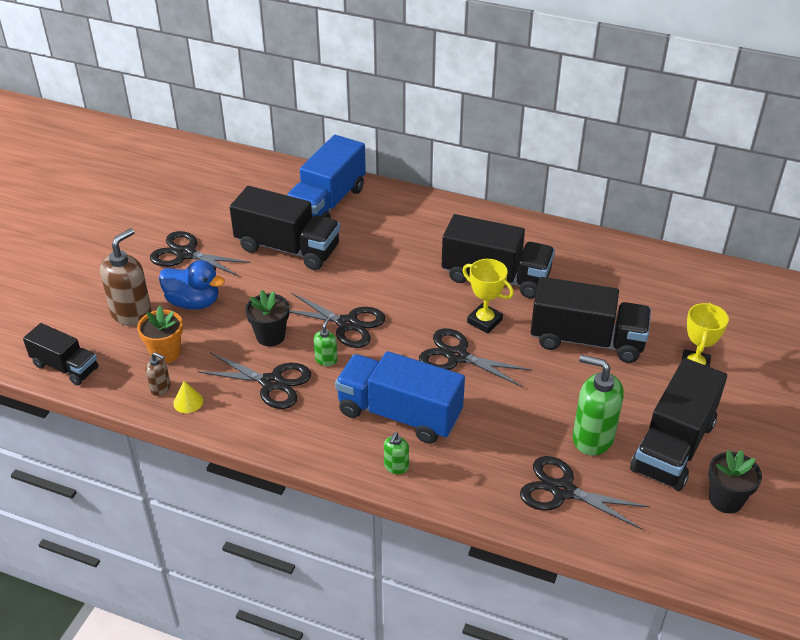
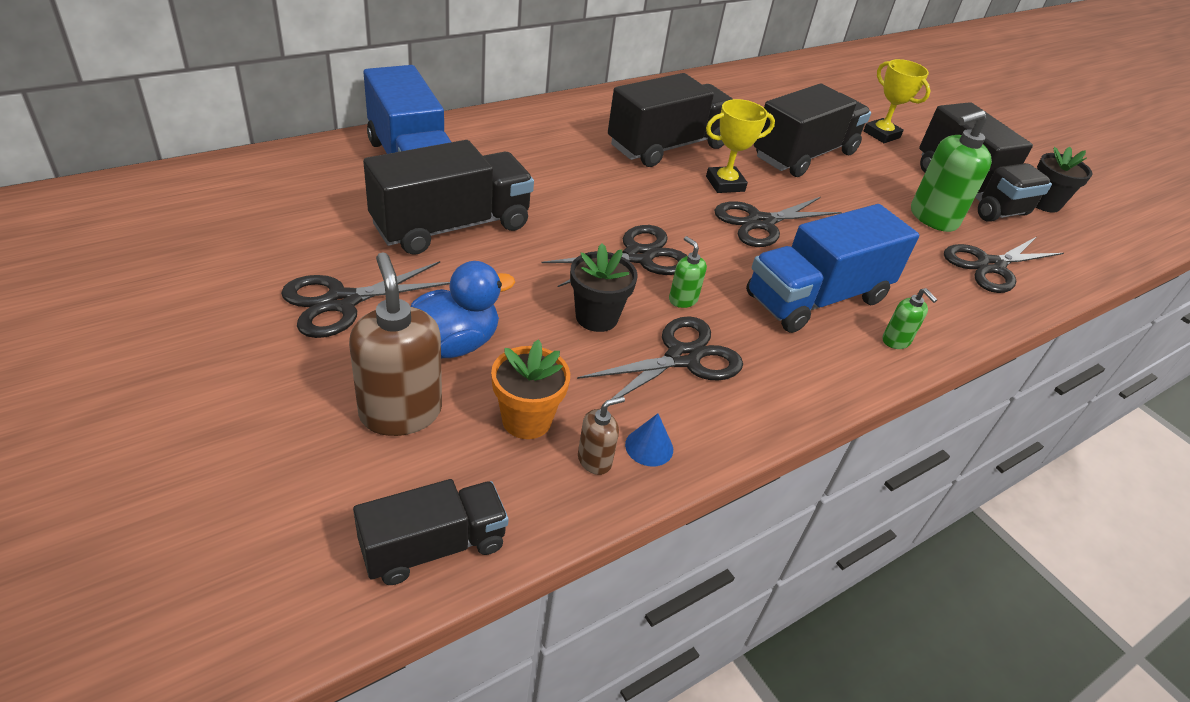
camera: 60 degrees left, 0 degrees up
yellow cone [173,381,203,413] -> blue cone [625,414,673,467]

